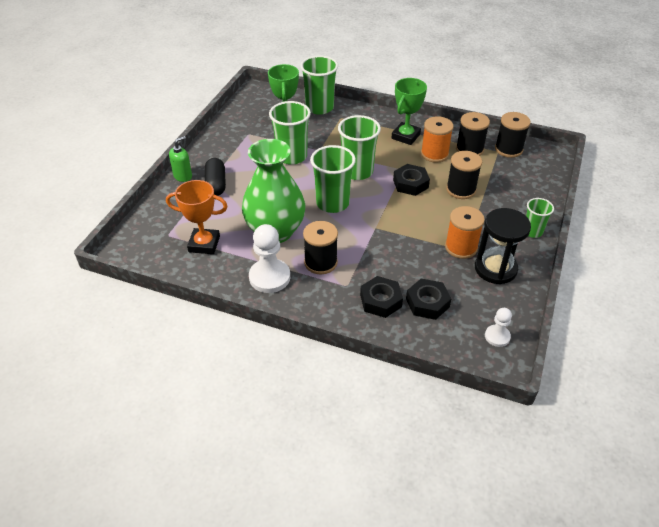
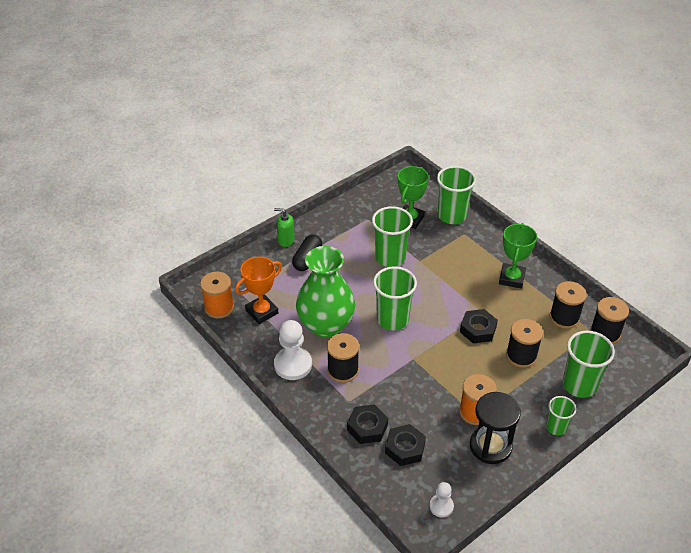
camera: 30 degrees right, 0 degrees up
orange trophy [166,180,228,254] -> orange trophy turned 75 degrees counterclockwise [235,257,282,324]
green soap dispenser [169,136,192,182] -> green soap dispenser turned 150 degrees counterclockwise [274,208,295,247]
green cup [338,115,381,180] -> green cup moved to [563,331,615,398]
green trophy [392,78,427,145] -> green trophy turned 45 degrees counterclockwise [499,223,537,289]
orange spool [421,116,454,163] -> orange spool moved to [200,271,234,319]

